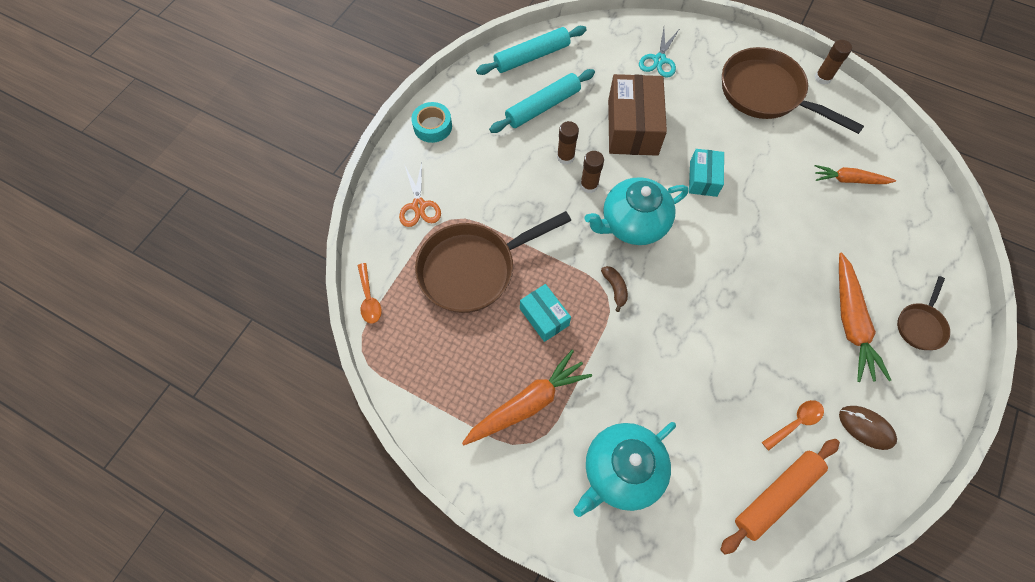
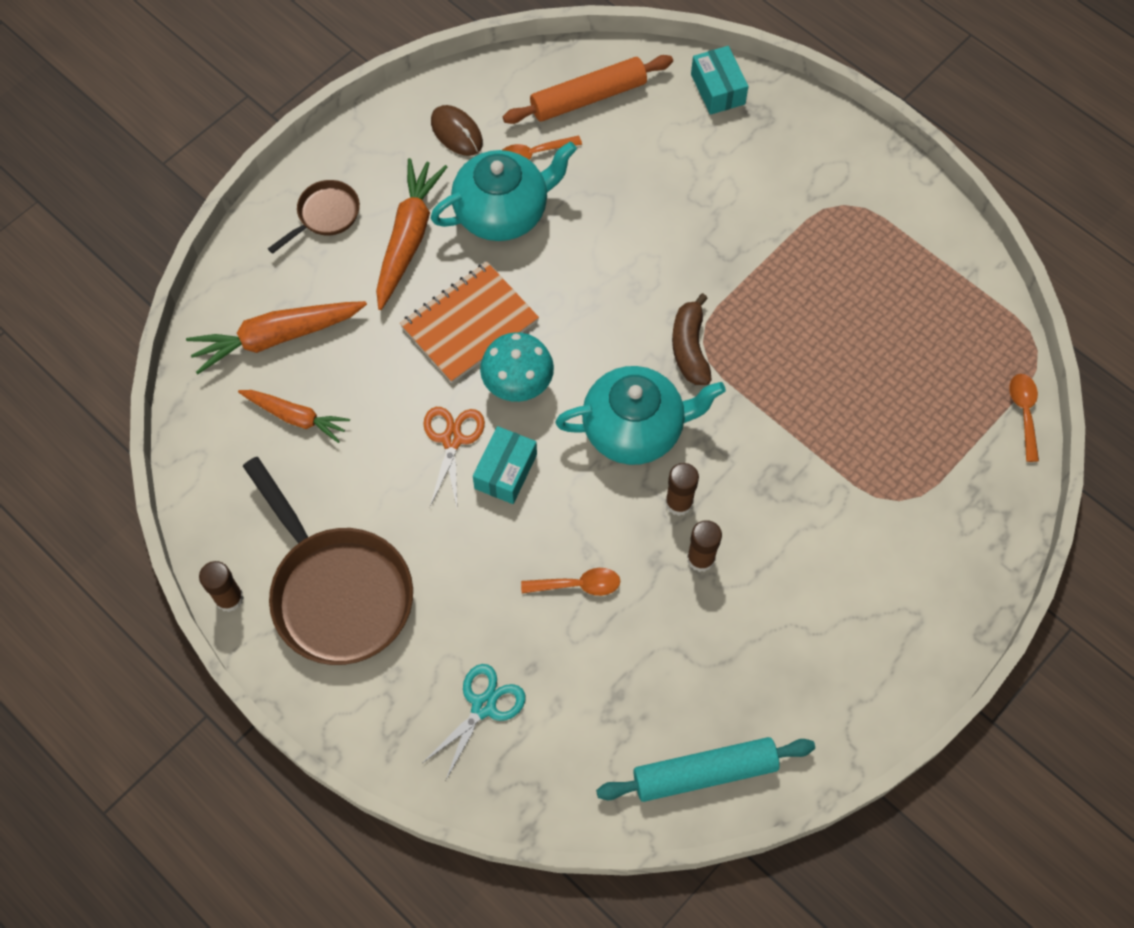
camera: 165 degrees left, 0 degrees up
orange scissors [399,162,441,227] -> orange scissors moved to [423,407,485,507]
turquoise tape [411,102,452,143] -> none
brown pan [415,211,571,313] -> none
orange carrot [462,350,592,445] -> orange carrot moved to [186,301,367,374]
turquoise rolling pin [489,69,595,133] -> none
turquoise box [520,284,571,342] -> turquoise box moved to [691,46,749,115]
turquoise teapot [573,422,676,517] -> turquoise teapot moved to [431,142,577,241]
brown banana [601,266,628,312] -> brown banana [672,293,712,385], size x1.50
brown box [608,74,667,156] -> orange spoon [521,568,620,596]
none -> orange notebook [400,262,539,383]
none -> turquoise mushroom [480,332,554,402]

